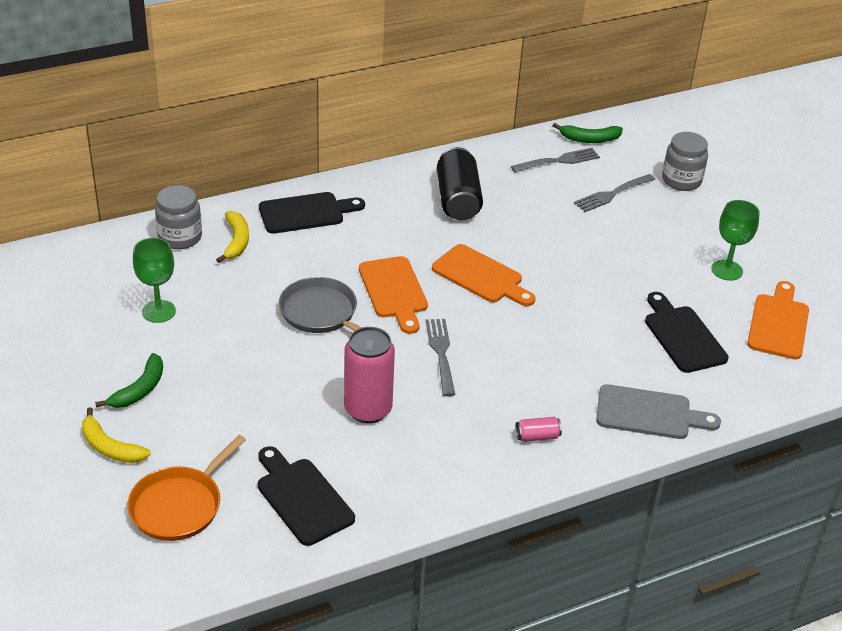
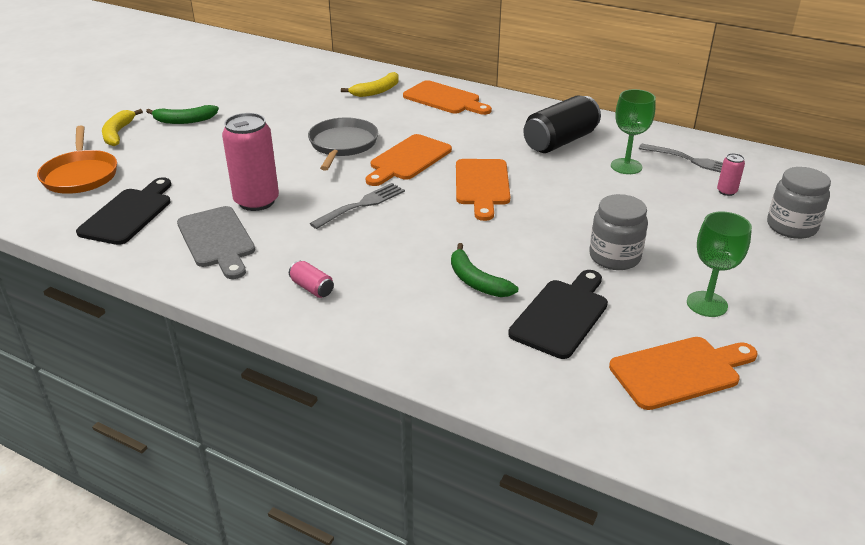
camera: 55 degrees right, 5 degrees down
orange pan [127,435,246,541] -> orange pan turned 105 degrees counterclockwise [37,126,117,194]
green goblet [133,238,176,323] -> green goblet moved to [611,89,656,174]
grey jar [155,185,202,249] -> grey jar moved to [589,194,648,270]
black cutting board [259,192,365,234] -> orange cutting board [403,80,492,115]
green banana [553,123,623,143] -> green banana moved to [451,243,518,297]
grey fork [574,174,656,212] -> none
grey cutting board [596,384,721,439] -> grey cutting board moved to [177,206,255,279]
none -> pink can [717,153,745,196]

